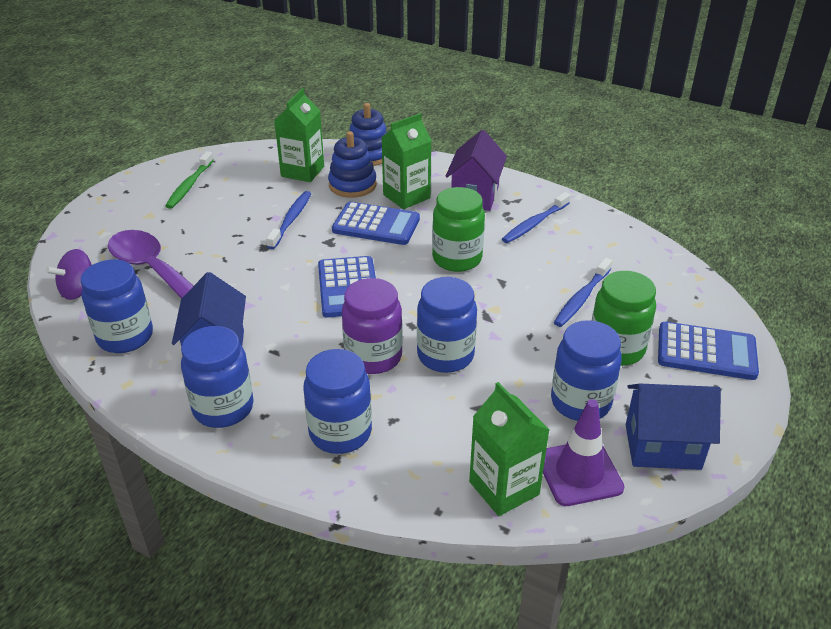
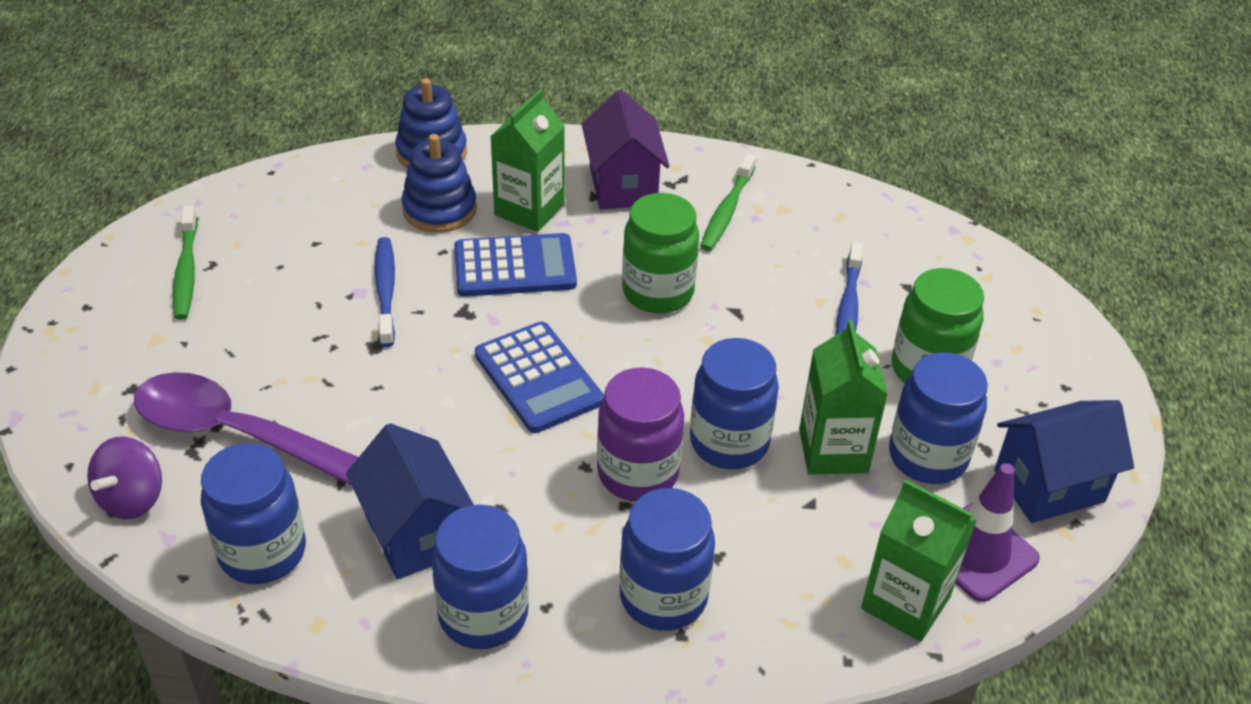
camera: 25 degrees left, 5 degrees up
green carton [274,88,324,182] -> green carton moved to [799,320,888,475]
blue toothbrush [502,192,571,243] -> green toothbrush [701,154,756,251]
blue calculator [658,322,759,380] -> none

